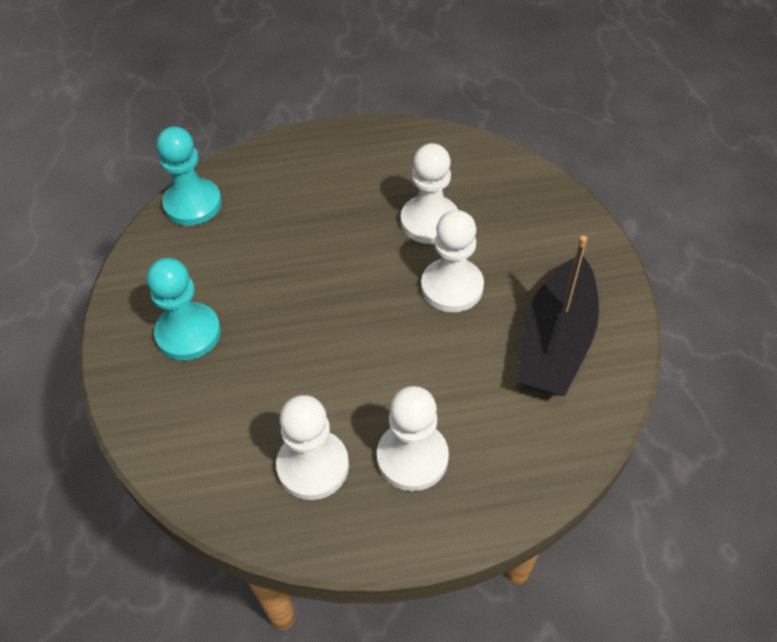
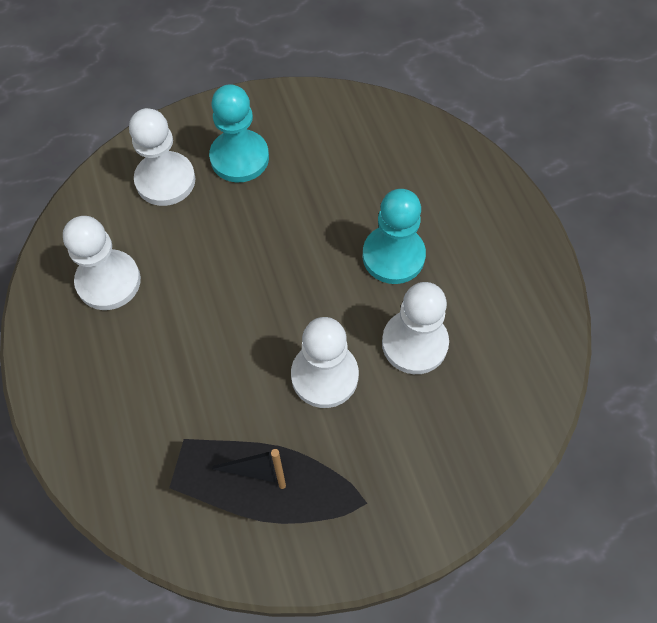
camera: 80 degrees right, 10 degrees up
turquoise pawn [156,126,222,226] -> turquoise pawn moved to [363,189,426,284]
white pawn [377,386,449,491] -> white pawn moved to [129,108,195,206]

